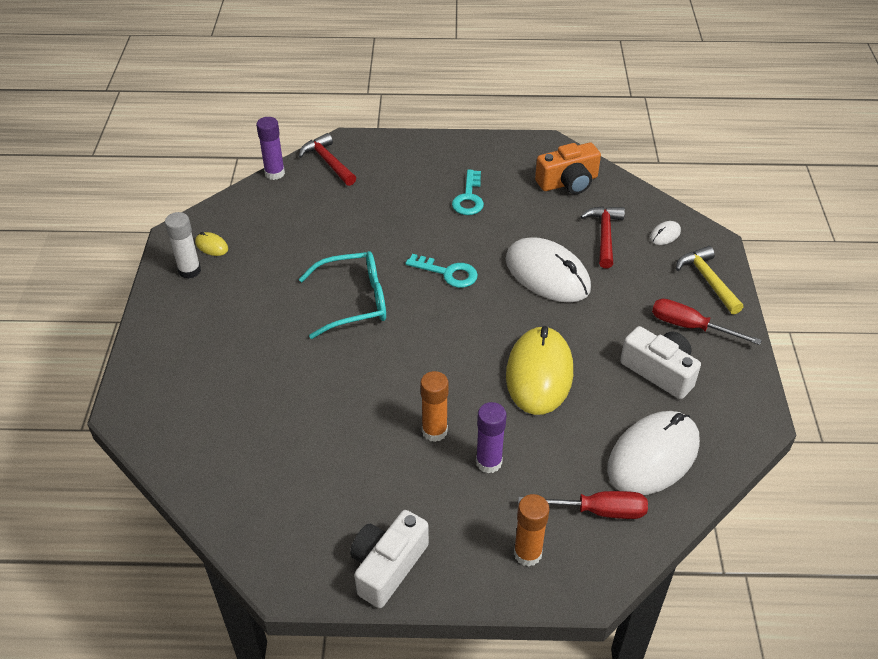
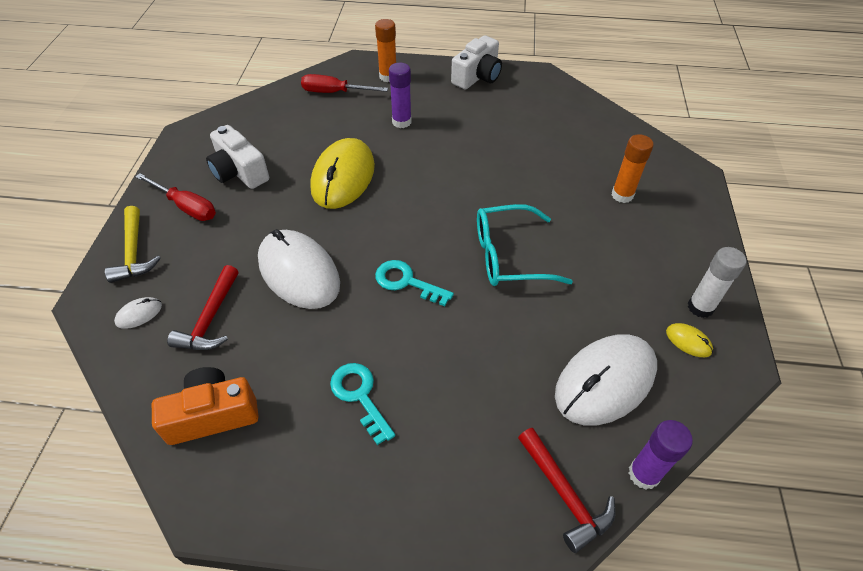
camera: 175 degrees left, 5 degrees up
orange glue stick [420,371,449,442] -> orange glue stick moved to [612,134,654,203]
turquoise key [452,170,484,215] -> turquoise key turned 45 degrees counterclockwise [330,363,395,445]
white mouse [607,411,700,495] -> white mouse moved to [555,334,657,425]

